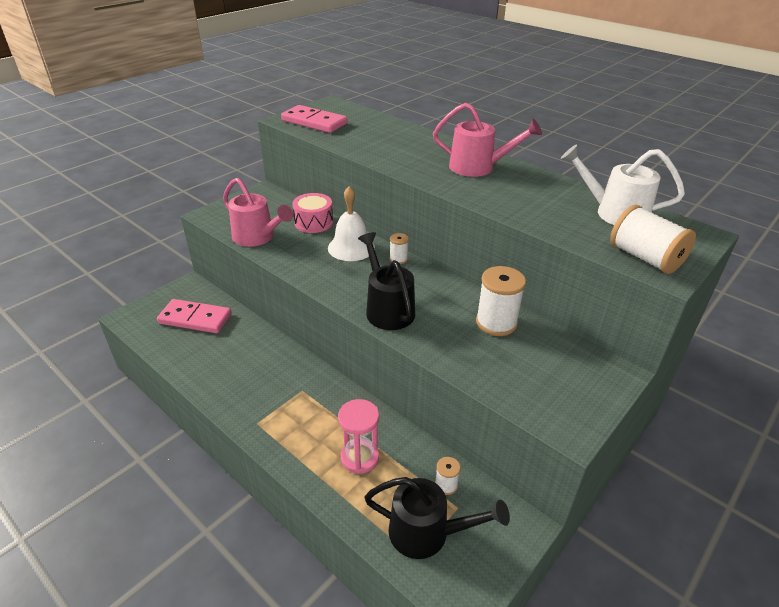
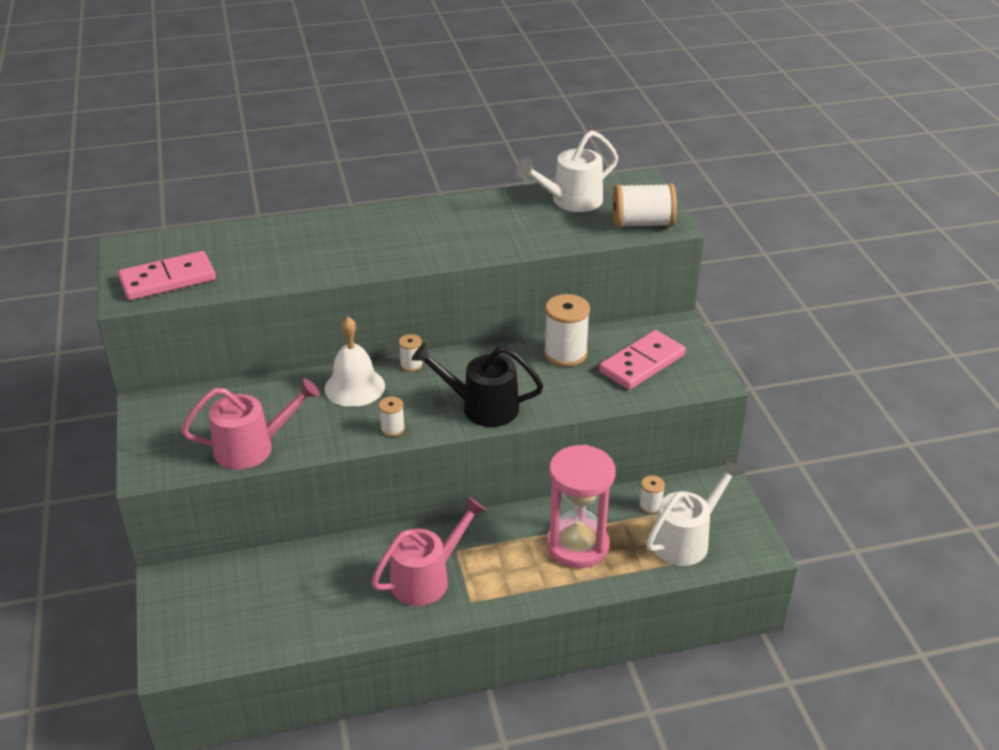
camera: 55 degrees left, 0 degrees up
pink domino [157,299,232,333] -> pink domino moved to [599,330,686,390]
pink drum [292,193,333,233] -> none
pink hourglass [338,399,379,474] -> pink hourglass [547,445,616,568], size x1.51
black watering can [364,477,510,559] -> white watering can [646,460,744,566]
pink watering can [433,103,542,177] -> pink watering can moved to [371,497,487,606]
none -> white spool [379,396,405,437]

